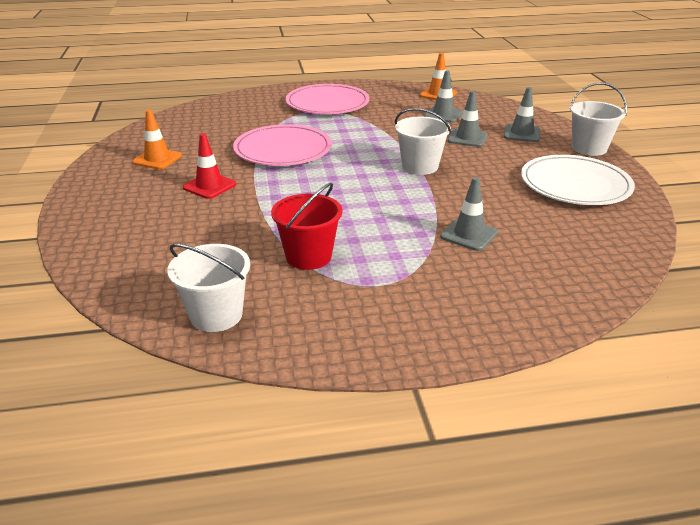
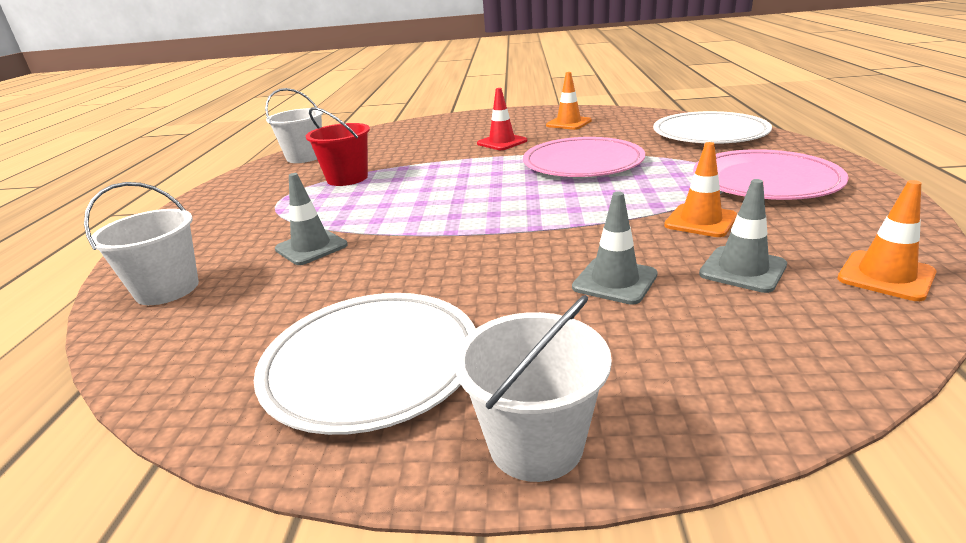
camera: 105 degrees right, 5 degrees down
white bucket [395,108,451,175] -> white bucket moved to [84,182,199,305]
grey traffic cone [504,87,540,142] -> none
none -> white plate [653,111,772,144]
none -> orange traffic cone [664,142,737,237]

